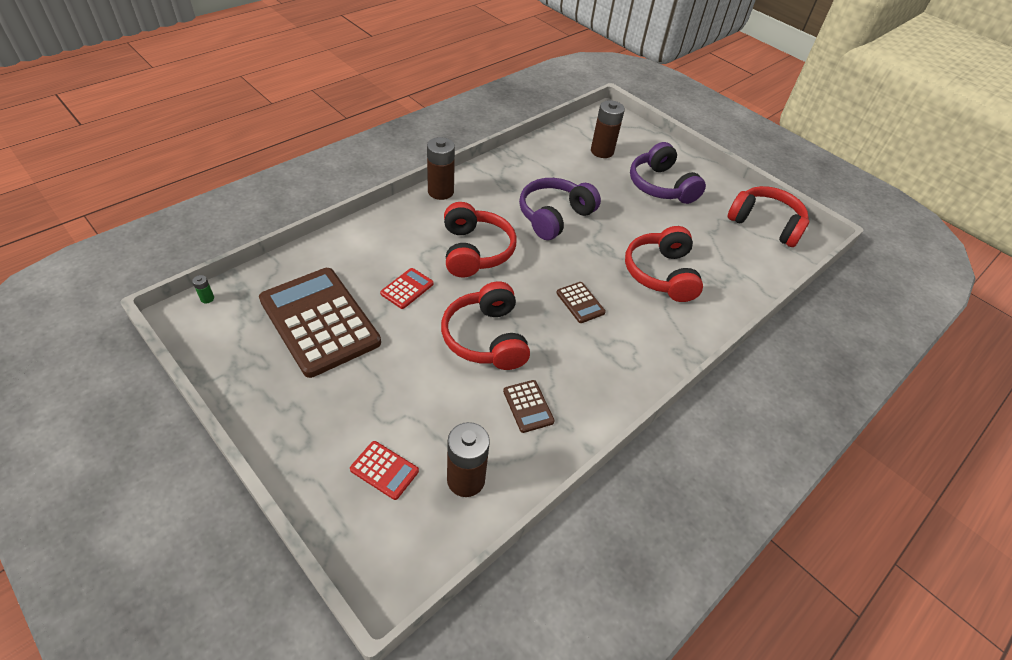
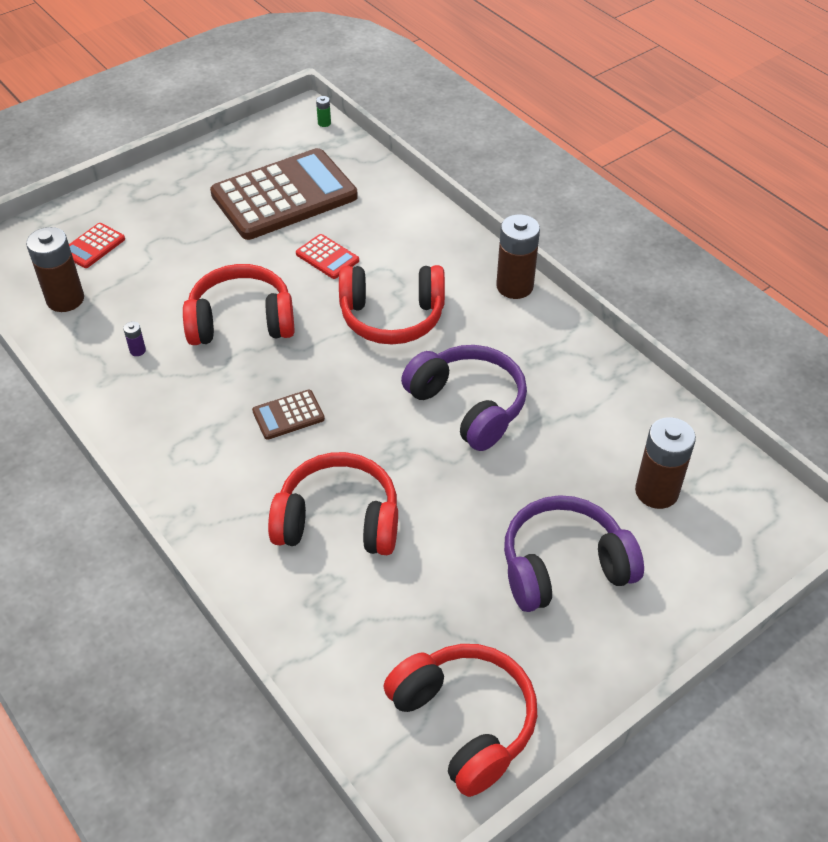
camera: 100 degrees right, 0 degrees up
brown calculator [503,380,555,433] -> purple battery [123,321,146,356]
red headphones [728,186,809,247] -> red headphones turned 75 degrees counterclockwise [383,644,537,797]

